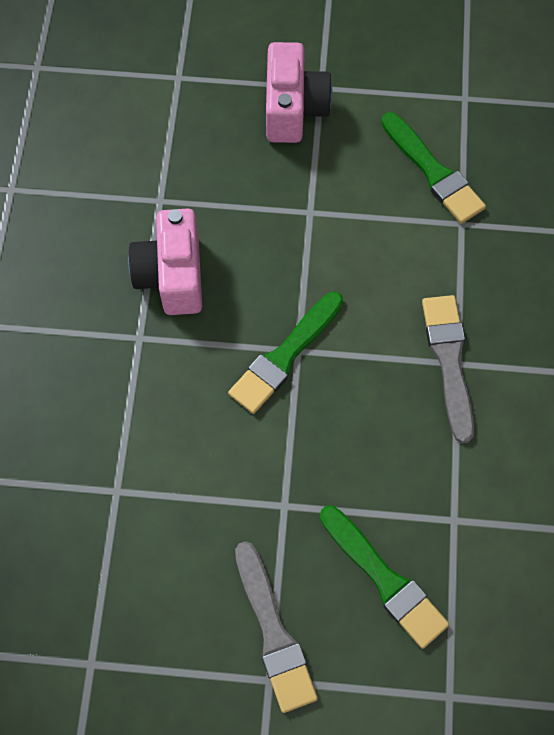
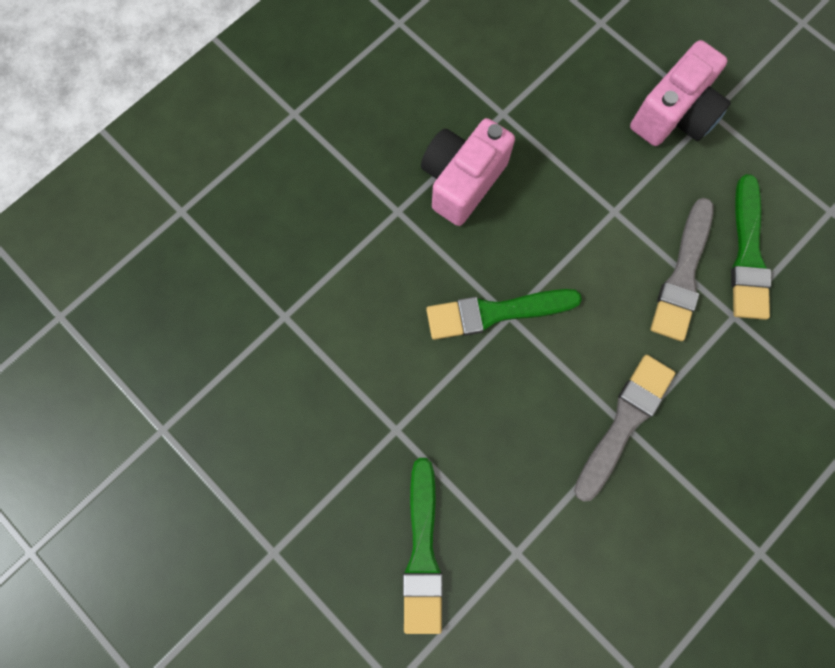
camera: 40 degrees right, 10 degrees up
grey brush [235,541,318,713] -> grey brush moved to [650,198,714,341]

